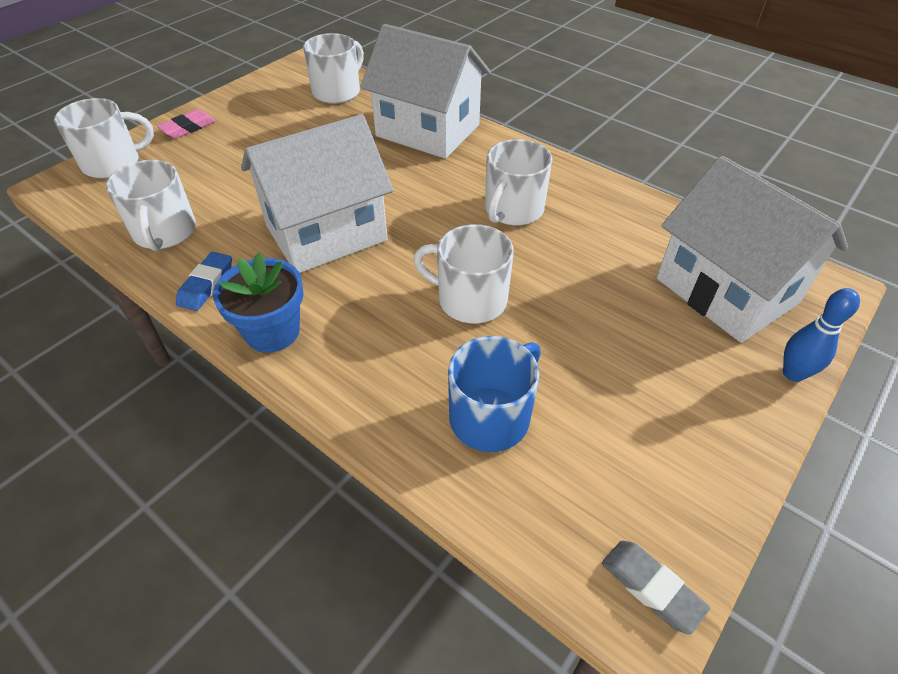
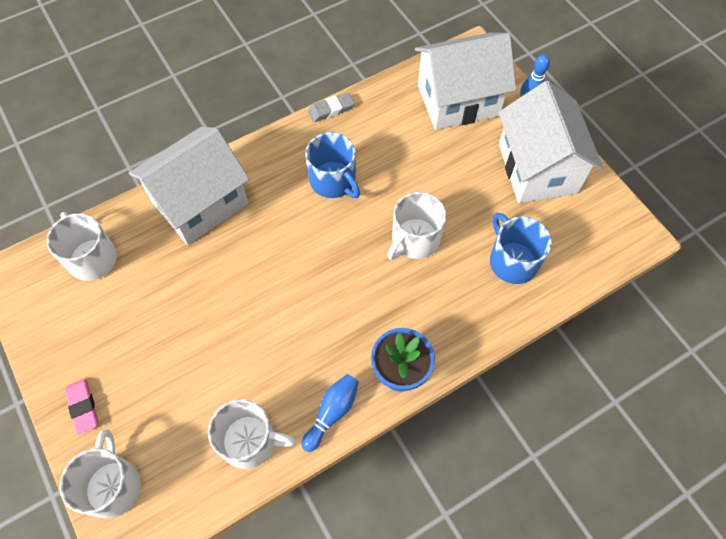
camera: 70 degrees left, 15 degrees up
blue eraser [176,252,232,311] -> blue bowling pin [301,374,359,452]
white house [241,114,394,273] -> white house moved to [499,81,603,203]
white mug [485,139,553,226] -> blue mug [305,132,360,198]
grey eraser [602,541,710,634] -> grey eraser moved to [308,92,355,122]

